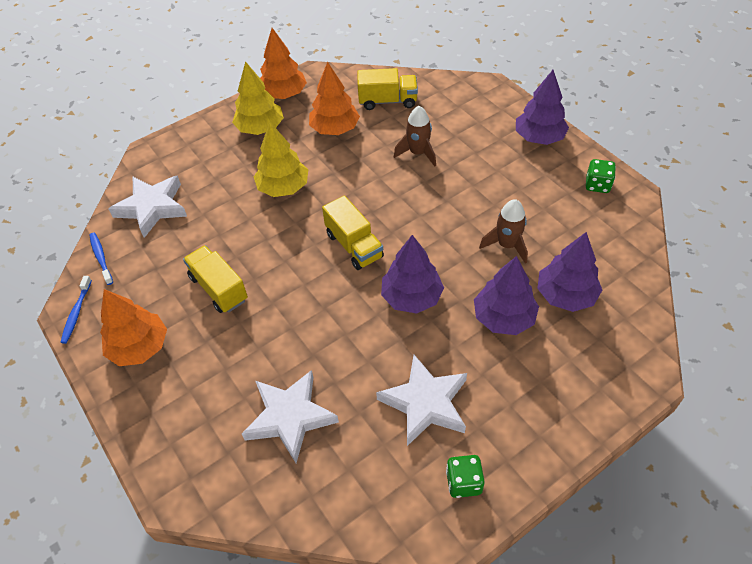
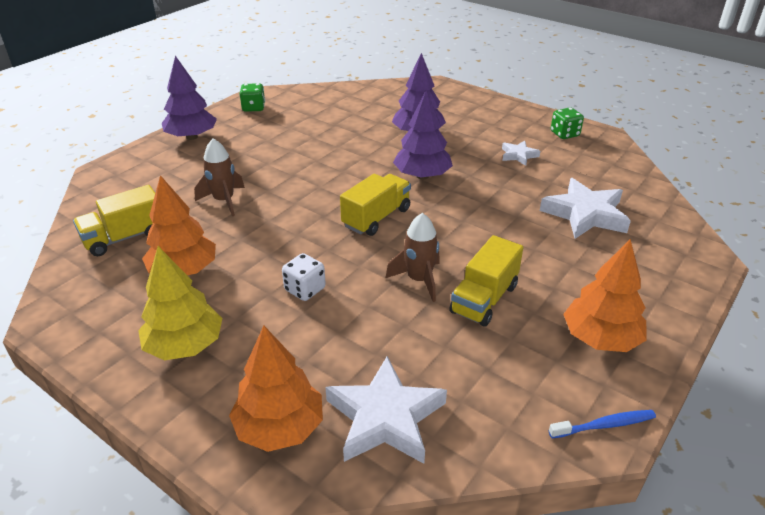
camera: 110 degrees left, 15 degrees down
blue toothbrush [89,233,113,285] -> none
yellow tree [254,122,308,197] -> white dice [282,253,326,301]
orange tree [260,28,307,99] -> orange tree moved to [229,325,323,452]
yellow truck [357,68,418,110] -> yellow truck turned 105 degrees counterclockwise [73,185,155,256]
white star [376,355,467,446] -> white star [502,141,540,166], size x0.51
brown rocket [479,199,528,264] -> brown rocket moved to [386,213,440,302]
purple tree [537,232,602,312] -> none

